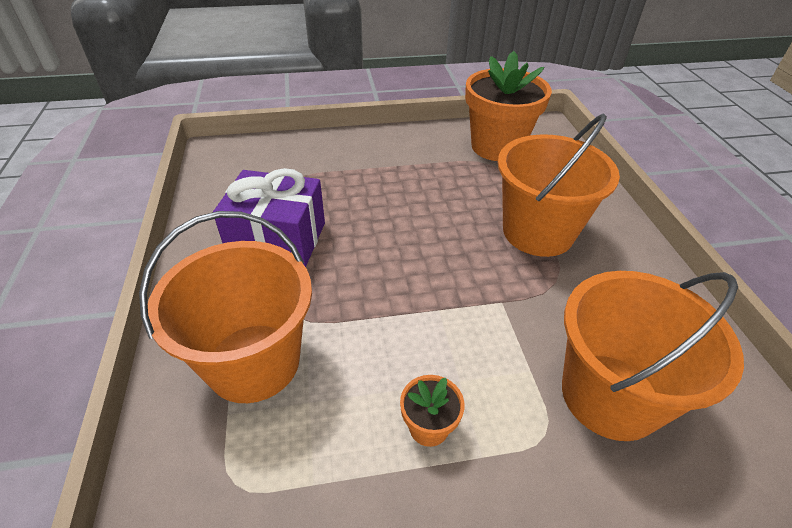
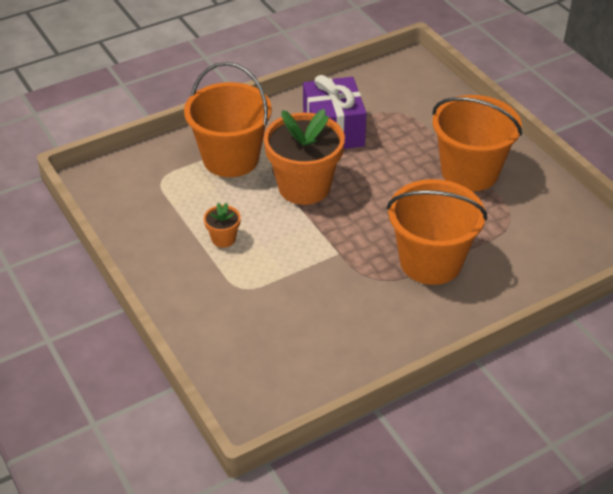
camera: 70 degrees right, 0 degrees up
orange flower pot [465,51,552,161] -> orange flower pot moved to [264,109,345,205]
orange bucket [562,271,744,441] -> orange bucket moved to [432,95,522,191]

